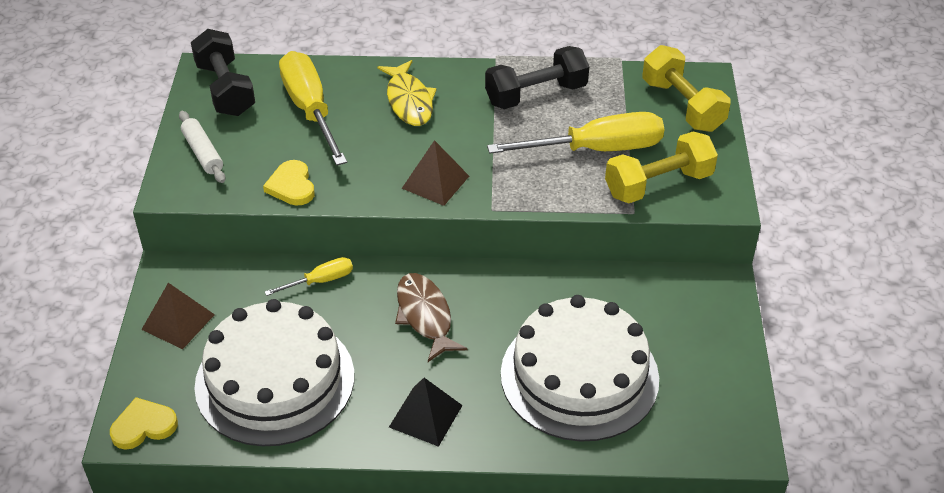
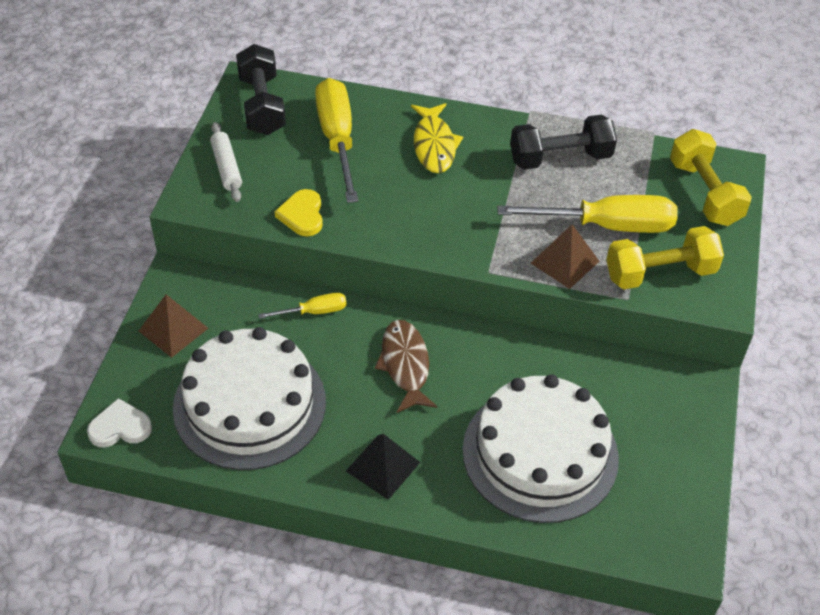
camera: 10 degrees right, 5 degrees up
yellow heart [110,397,178,450] -> white heart [87,398,152,447]
brown pyramid [402,140,469,206] -> brown pyramid moved to [531,224,599,289]

